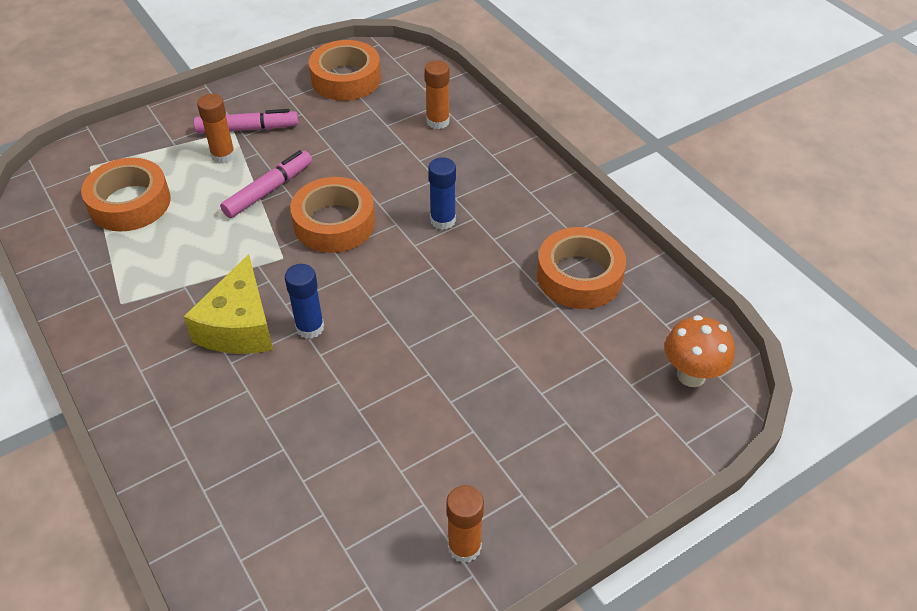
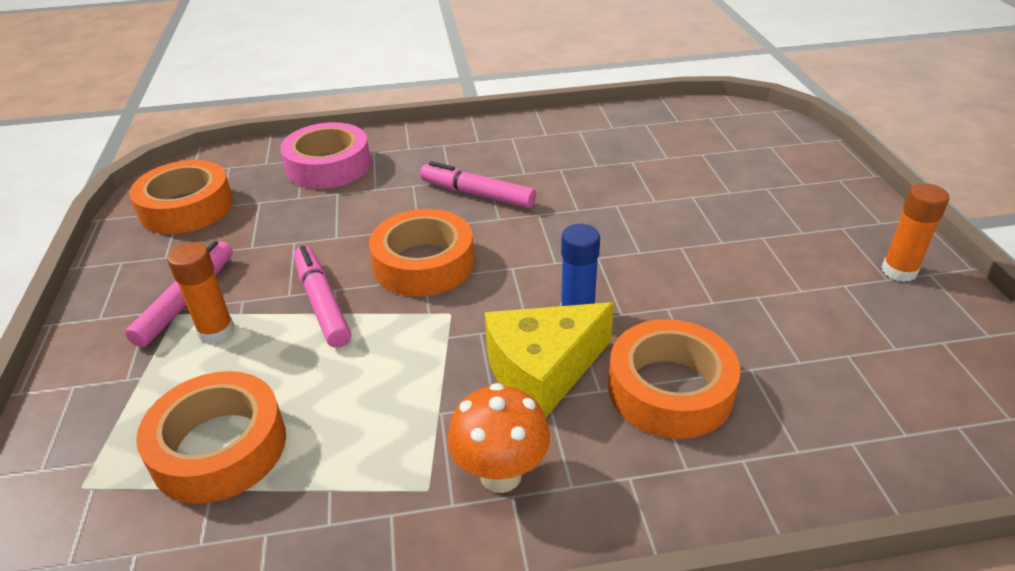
camera: 65 degrees left, 10 degrees down
yellow cheese [183,254,273,354] -> yellow cheese turned 120 degrees clockwise [485,302,614,417]
orange glue stick [425,61,450,129] -> pink tape [280,122,371,189]
blue glue stick [428,157,456,230] -> pink marker [420,161,536,208]
orange tape [537,227,626,309] -> orange tape moved to [608,319,741,439]
orange mushroom [665,315,735,387] -> orange mushroom moved to [447,383,550,493]

